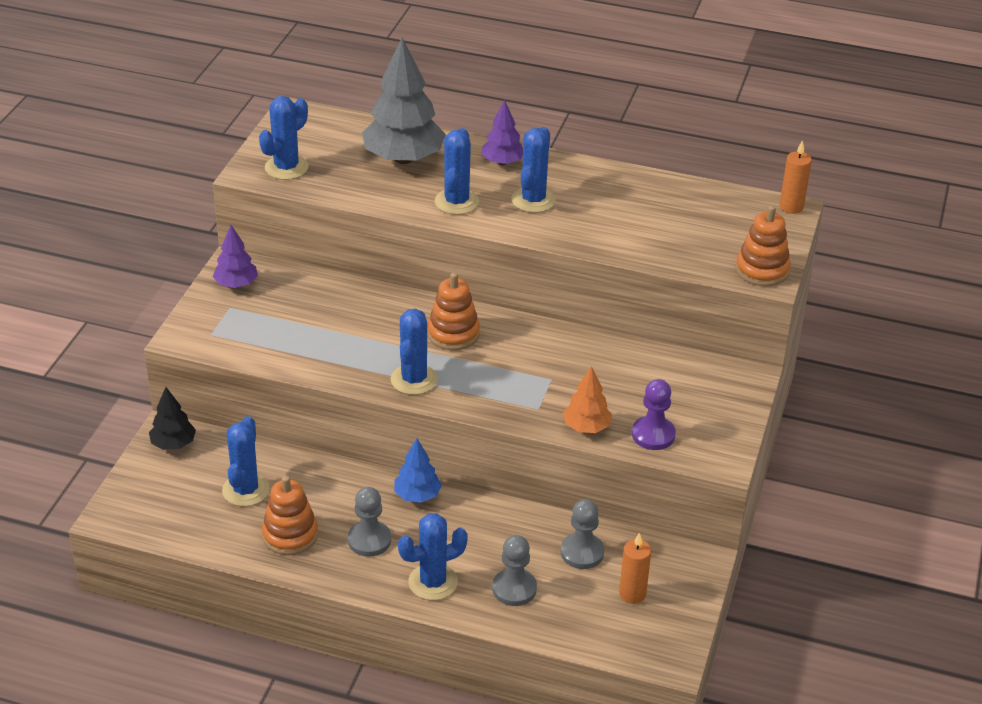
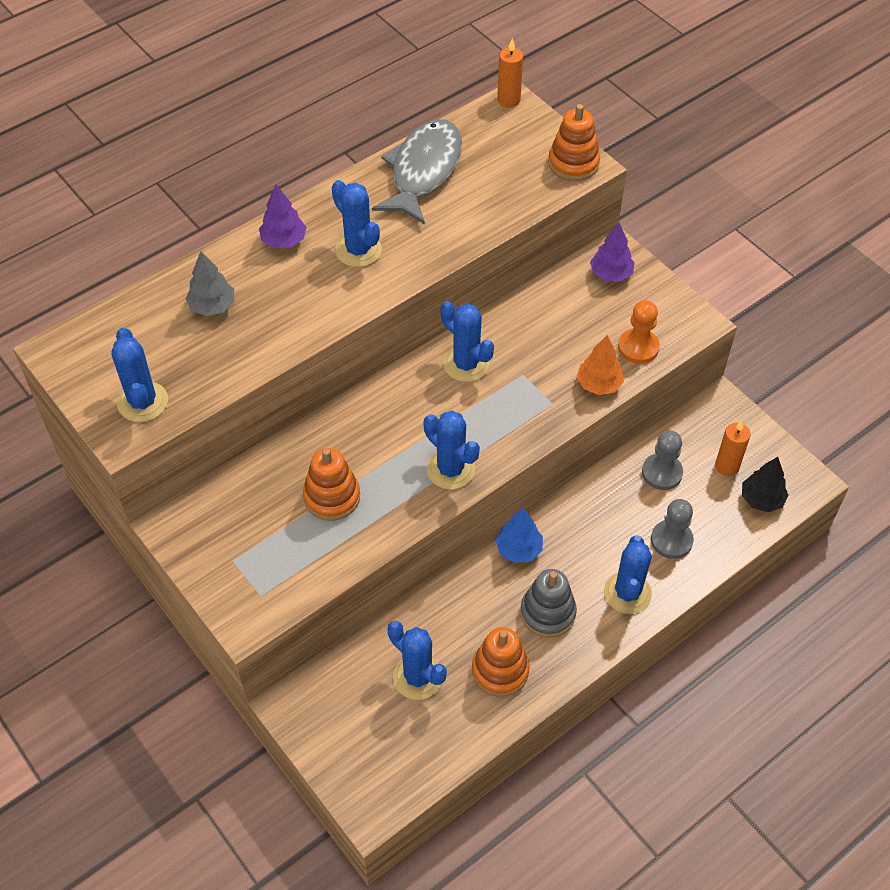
camera: 55 degrees left, 15 degrees up
black tree [149,387,196,450] -> black tree moved to [742,457,789,513]
purple tree [213,225,258,288] -> purple tree moved to [590,223,635,281]
grey pawn [348,487,391,557] -> grey stacking toy [520,569,577,638]
grey tree [362,38,446,164] -> grey tree [185,251,234,316], size x0.53
orange stacking toy [427,272,480,350] -> orange stacking toy moved to [303,448,360,521]
blue cactus [435,128,479,215] -> blue cactus moved to [441,301,494,382]
purple pawn [632,379,676,450] -> orange pawn [618,300,660,364]
none -> grey fish [372,119,462,225]

